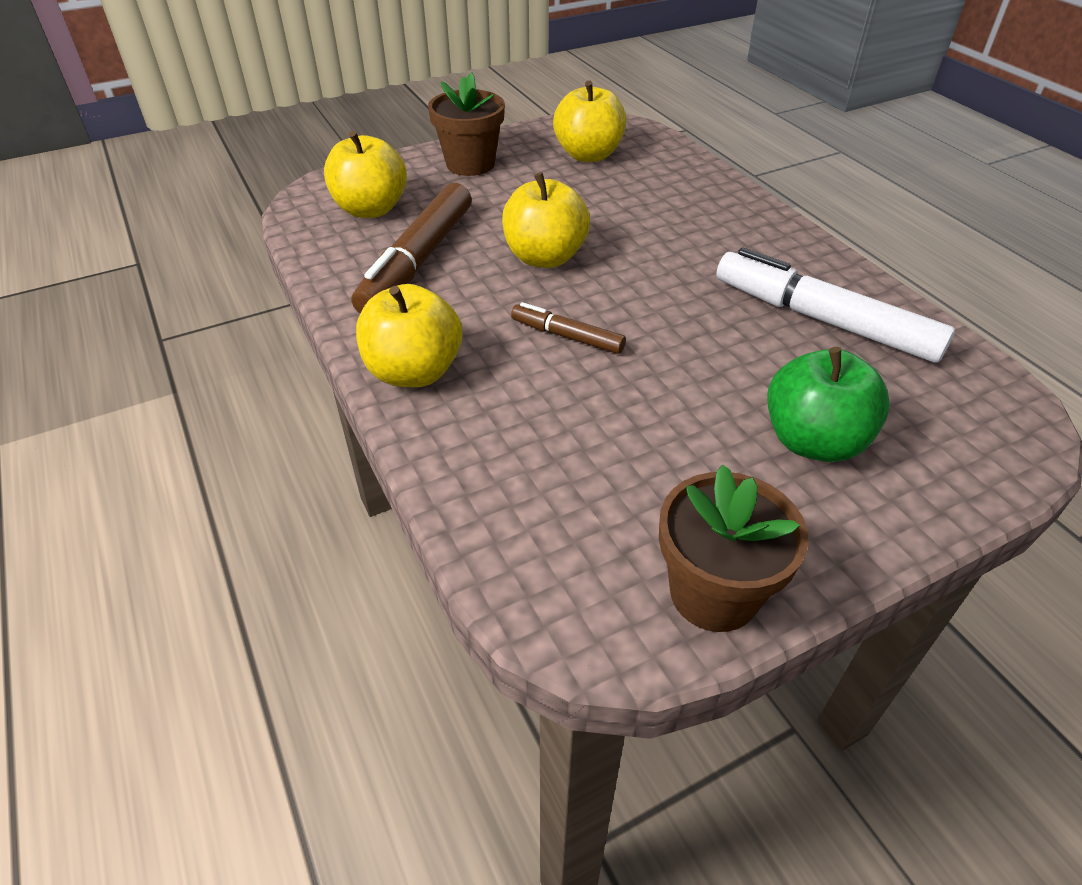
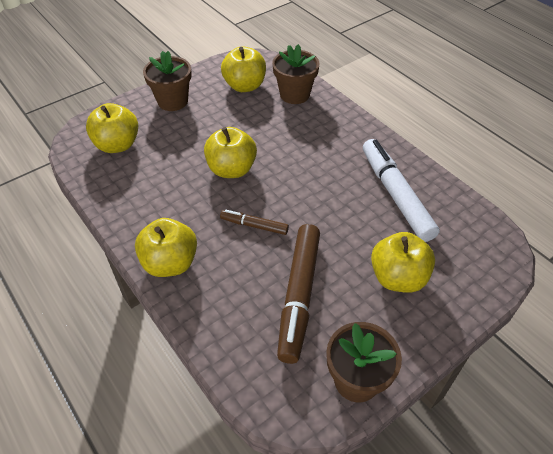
camera: 10 degrees left, 5 degrees up
brown marker [352,183,472,313] -> brown marker moved to [277,224,320,364]
white marker [716,248,955,362] -> white marker turned 45 degrees clockwise [363,139,440,242]
green apple [767,347,890,462] -> yellow apple [371,232,435,293]
none -> brown flower pot [272,44,320,104]

